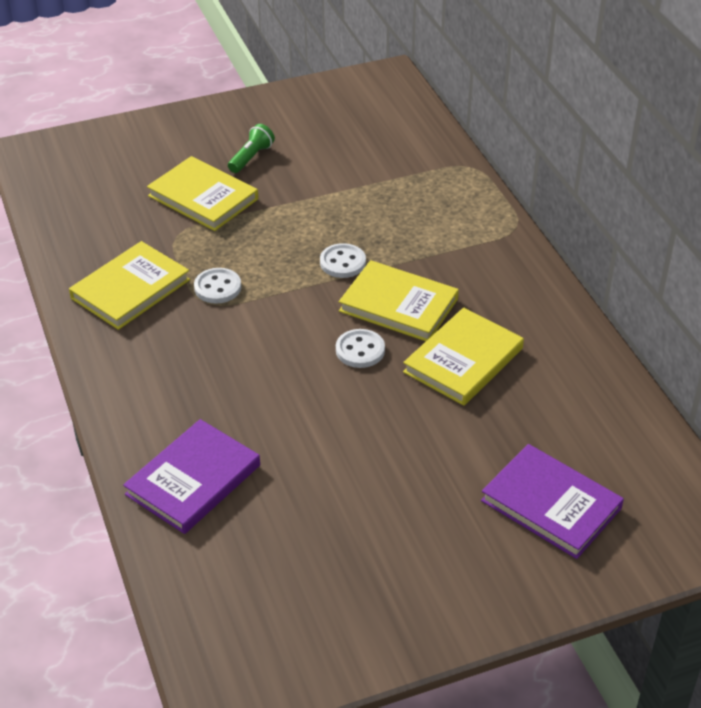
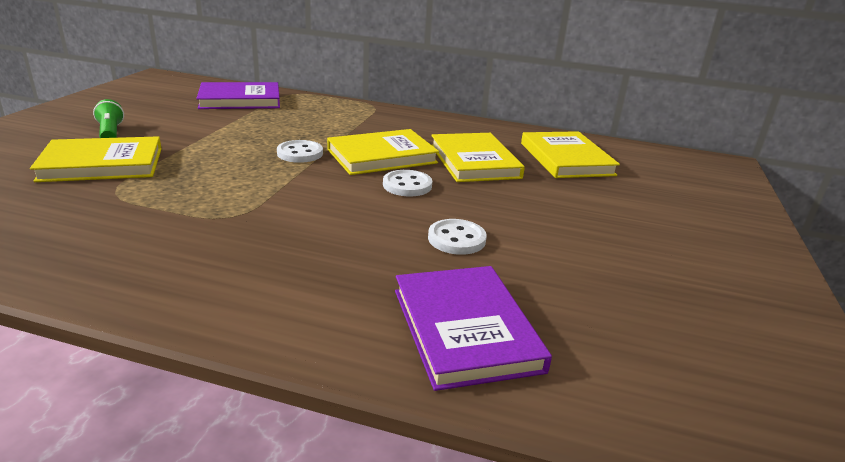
camera: 55 degrees left, 15 degrees down
yellow book [69,241,190,330] -> yellow book moved to [521,131,620,178]
white button [194,268,241,304] -> white button moved to [428,219,487,255]
purple book [481,444,624,559] -> purple book moved to [196,82,280,109]

